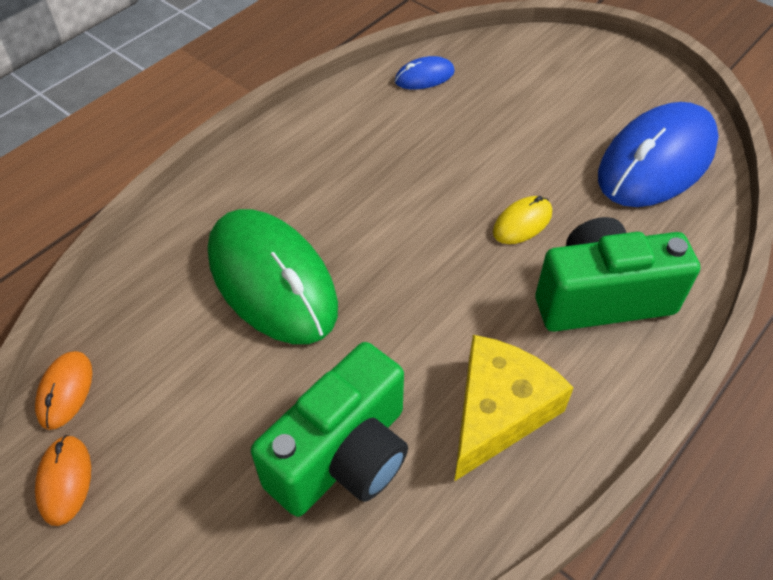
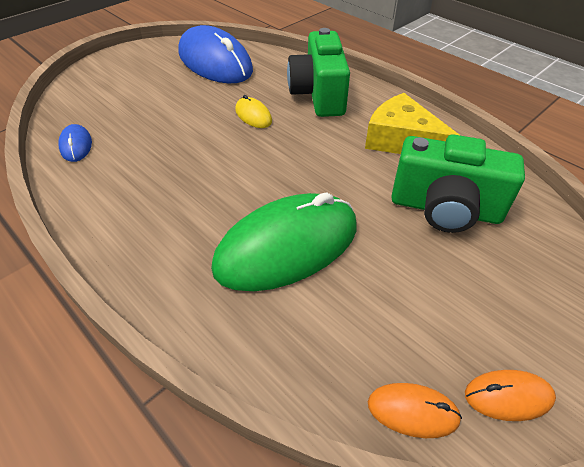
camera: 85 degrees left, 5 degrees down
green camera [251,342,408,517] -> green camera turned 150 degrees clockwise [391,134,525,233]

